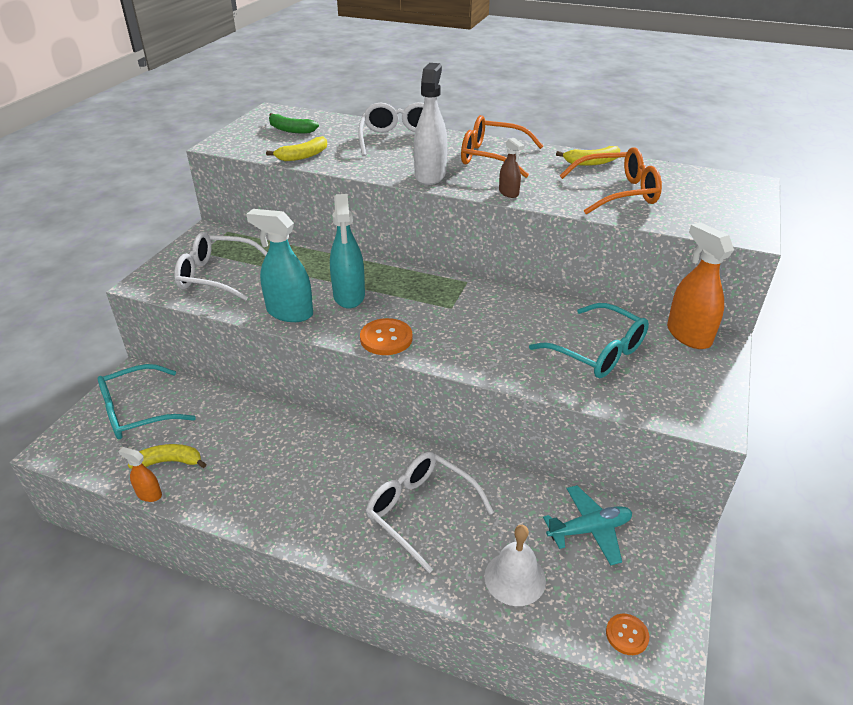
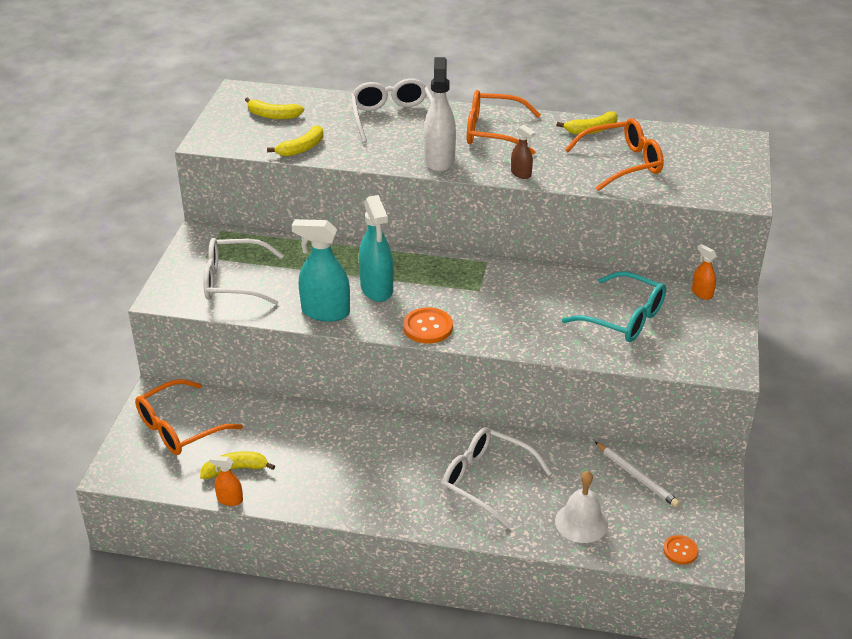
camera: 10 degrees left, 0 degrees up
turquoise glasses [98,364,196,439] -> orange glasses [135,379,243,455]
green banana [269,113,319,134] -> yellow banana [245,97,305,119]
turquoise plane [543,485,632,566] -> white pencil [595,442,680,508]
orange spray bottle [667,222,734,349] -> orange spray bottle [692,244,717,300], size x0.51

